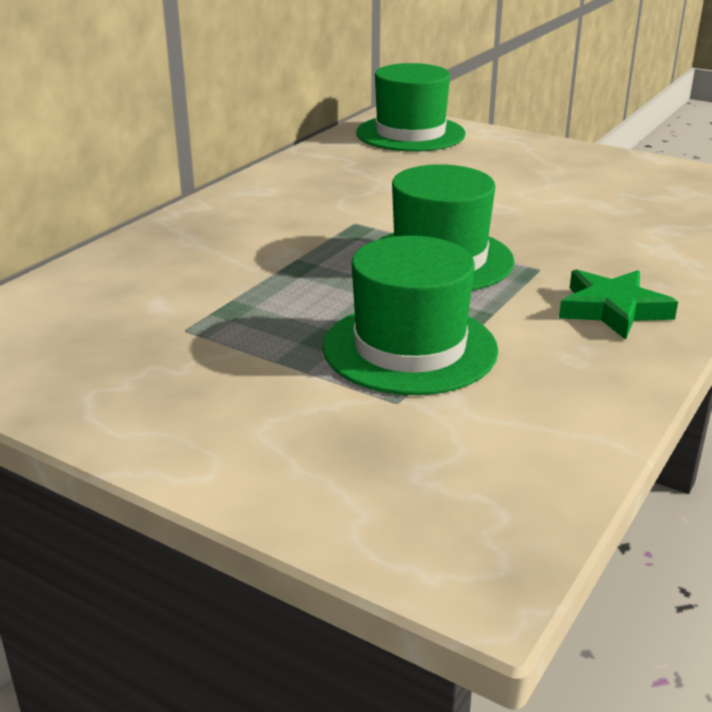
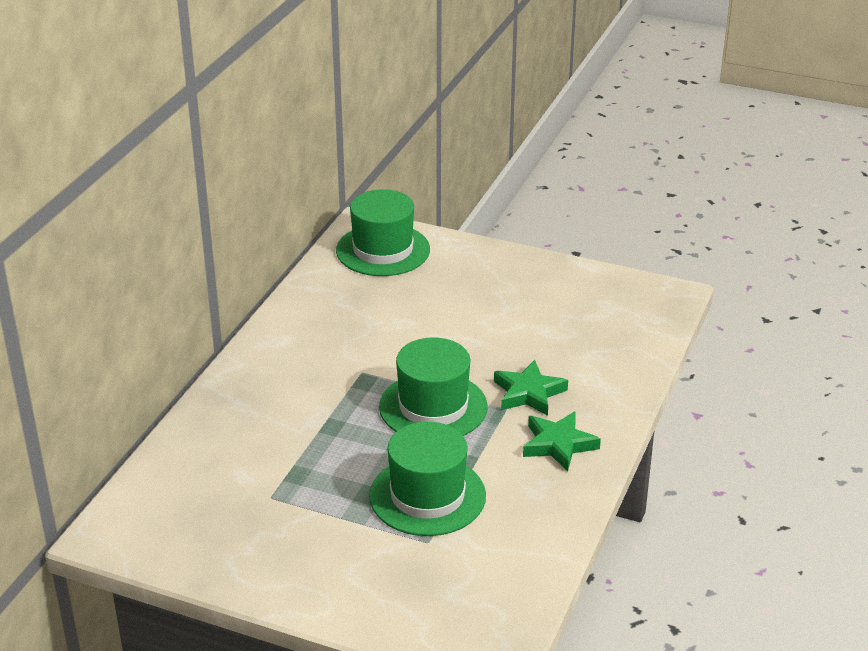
camera: 10 degrees left, 5 degrees up
none -> green star [494,360,568,416]

